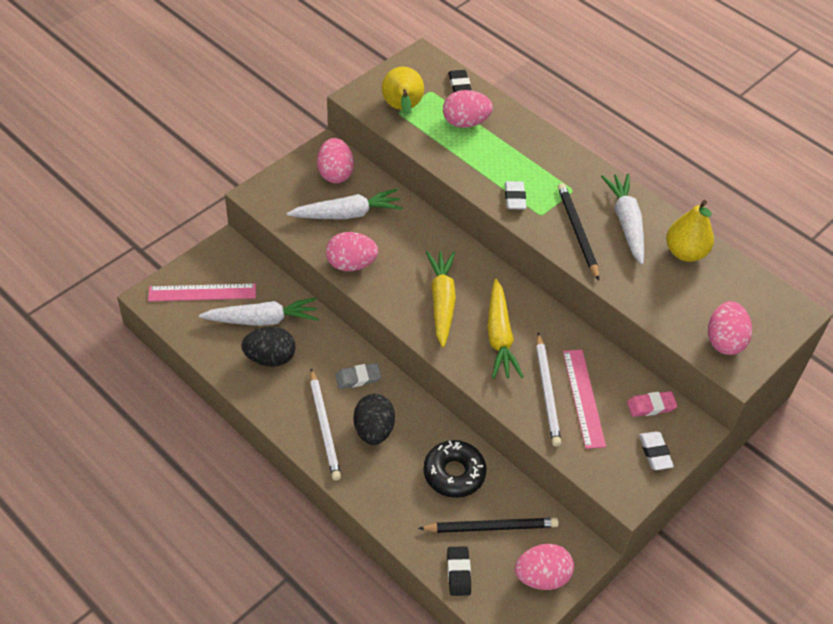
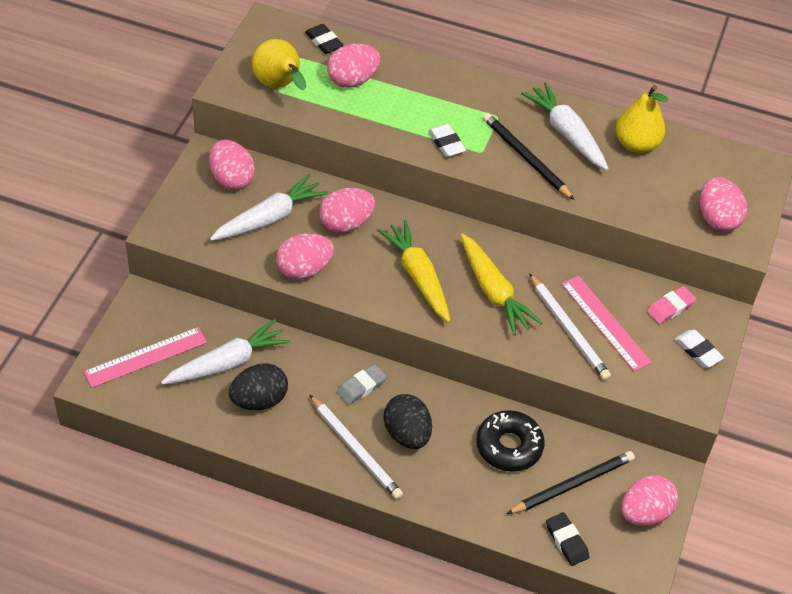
camera: 25 degrees left, 0 degrees up
none -> pink egg [320,188,375,233]

